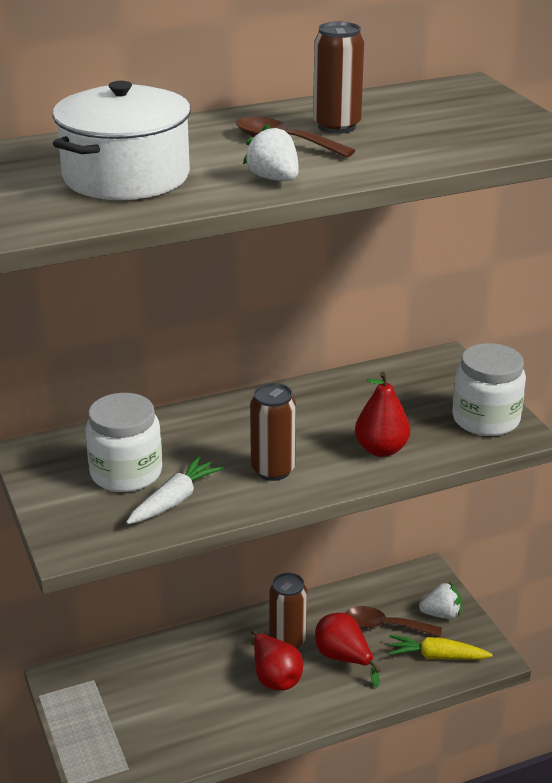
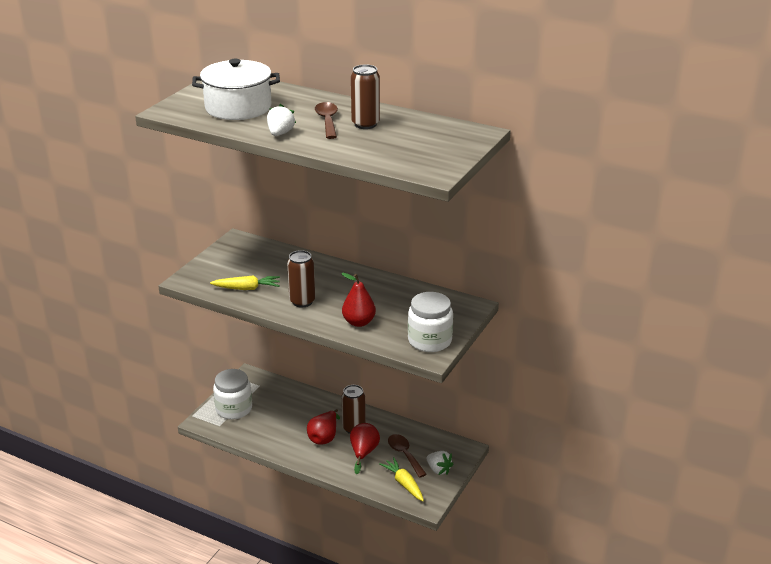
camera: 50 degrees right, 0 degrees up
white jar [85,393,162,492] -> white jar moved to [213,369,252,419]
white carrot [126,456,224,524] -> yellow carrot [210,275,280,290]

